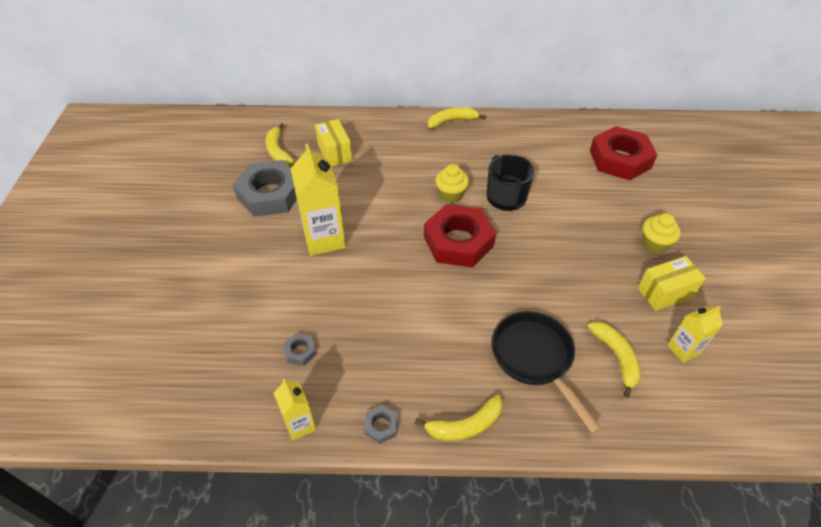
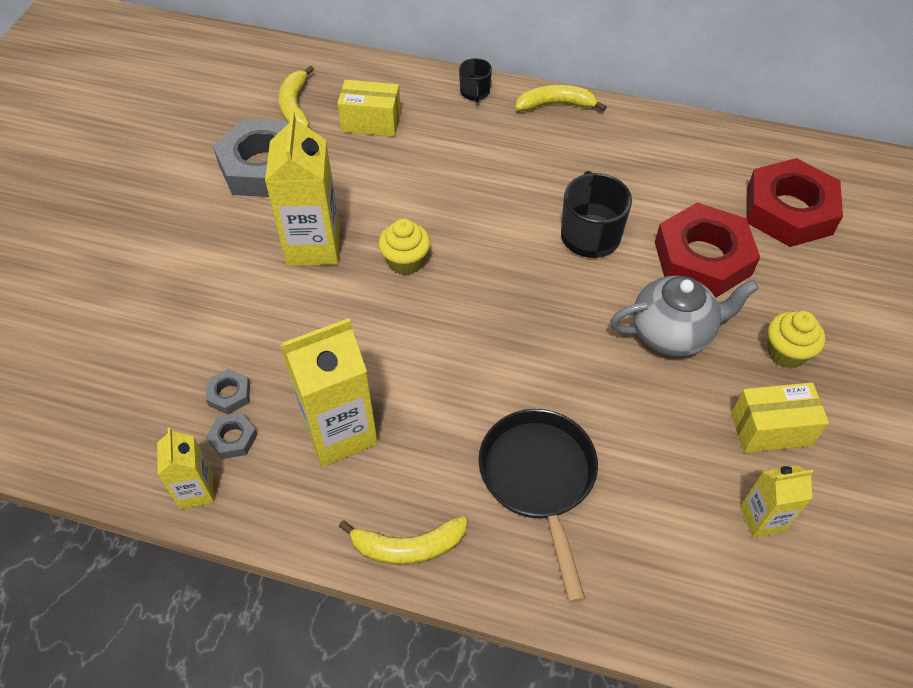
camera: 15 degrees right, 5 degrees up
yellow box [315,119,352,167] -> yellow box turned 75 degrees counterclockwise [337,80,401,137]
grey nut [364,405,398,444] -> grey nut moved to [206,413,257,459]
red nut [424,204,496,267] -> red nut moved to [655,203,760,298]
yellow cupcake [435,164,469,203] -> yellow cupcake moved to [379,219,430,275]
yellow banana [588,322,641,398] -> none
none -> yellow carton [280,318,378,466]
none -> black mug [459,58,492,102]
none -> grey teapot [610,276,759,357]

